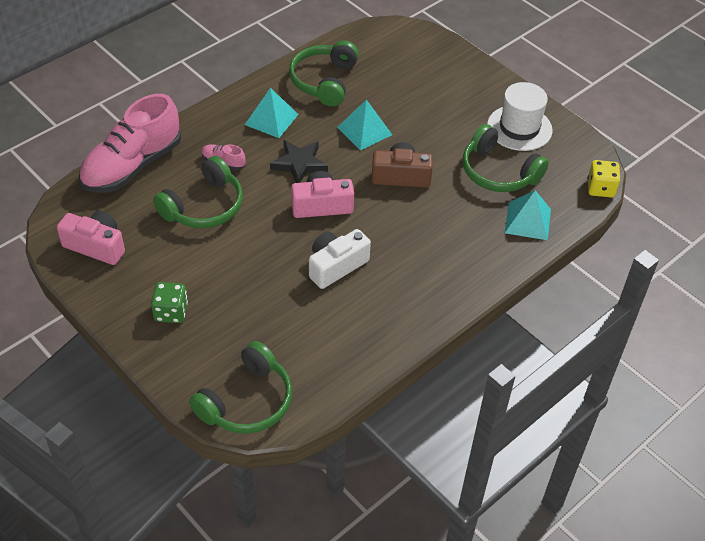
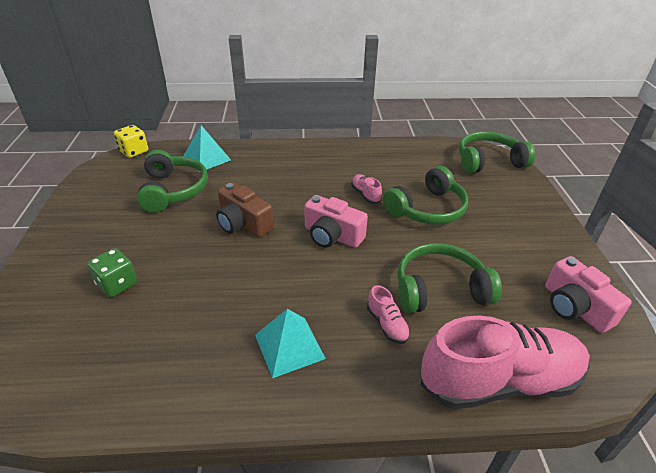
camera: 140 degrees left, 10 degrees down
green dice [151,282,188,323] -> green dice moved to [87,248,137,298]
black star [270,140,328,183] -> none
green headphones [289,40,359,106] -> green headphones moved to [383,166,468,225]
white camera [309,229,371,289] -> pink shoe [351,174,382,204]
turquoise pyramid [337,99,392,150] -> none
white hat [487,82,553,151] -> none

